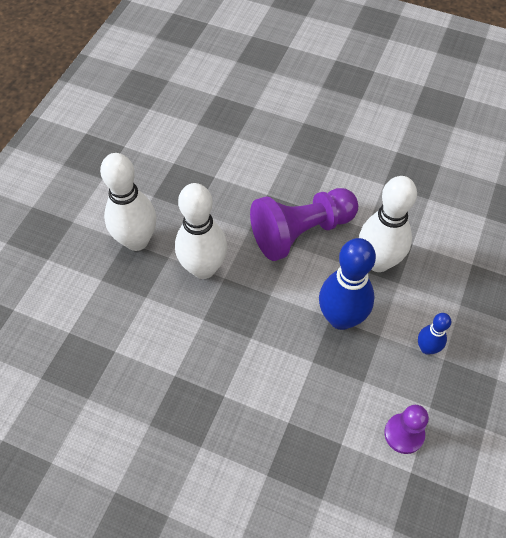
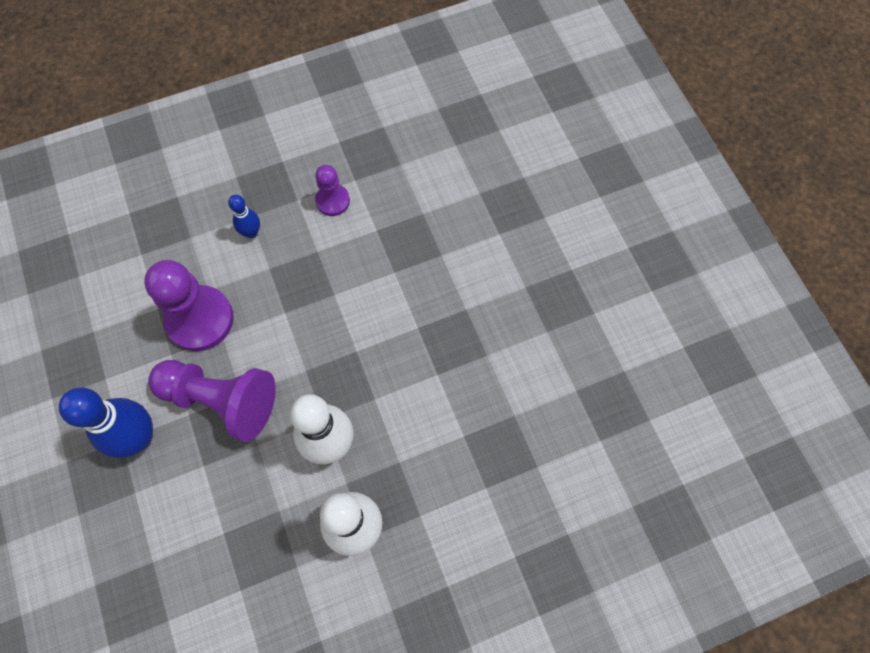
camera: 135 degrees left, 10 degrees up
blue bowling pin [319,238,376,330] -> blue bowling pin moved to [59,387,153,458]
white bowling pin [359,176,417,272] -> purple pawn [144,260,233,351]

